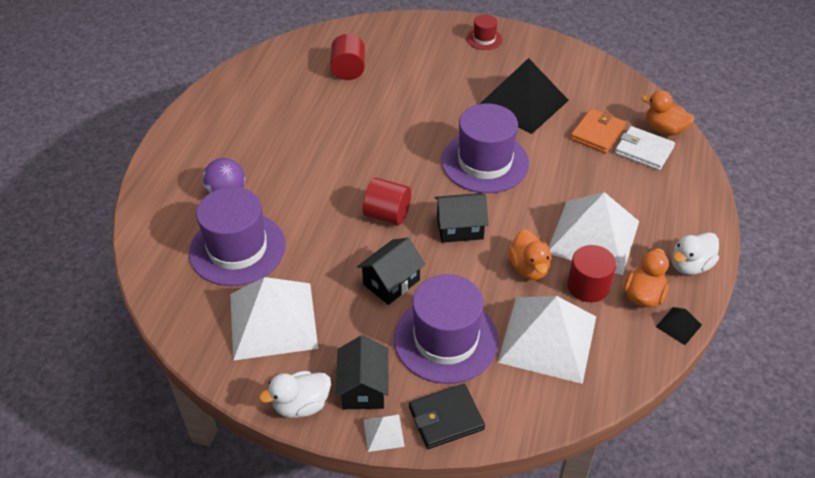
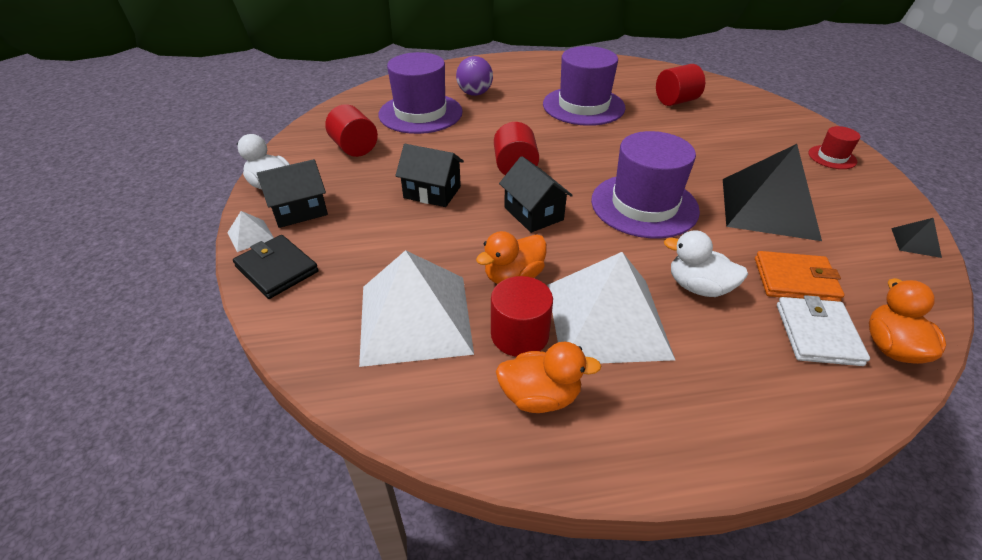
camera: 65 degrees right, 5 degrees down
white pyramid [230,277,318,361] -> red cylinder [325,104,378,157]
purple hat [394,274,499,384] -> purple hat moved to [543,46,625,126]
black pyramid [656,307,702,345] -> black pyramid moved to [891,218,942,258]
white duck [672,232,719,275] -> white duck moved to [664,230,748,297]

